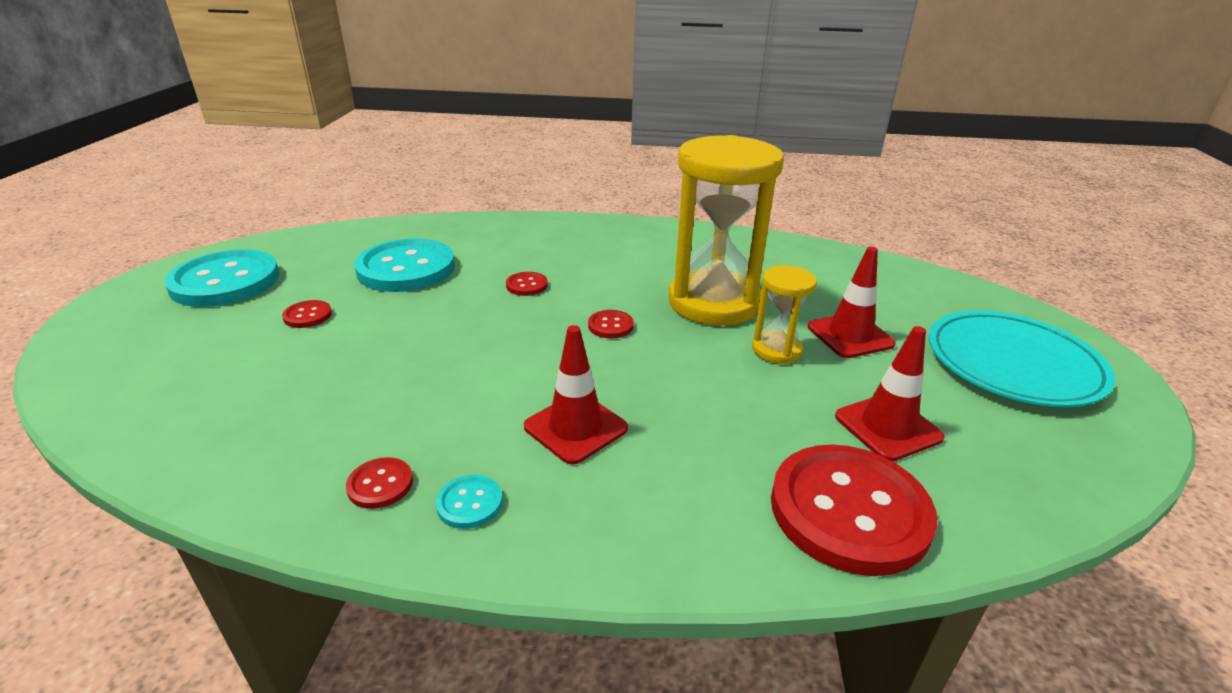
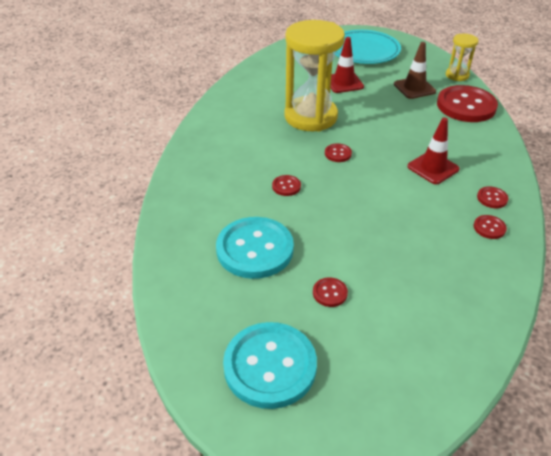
camera: 85 degrees left, 10 degrees up
turquoise button [436,475,503,529] -> red button [477,187,508,208]
yellow hourglass [752,265,817,364] -> yellow hourglass moved to [446,34,478,81]
red traffic cone [835,326,945,461] -> brown traffic cone [394,42,436,99]

